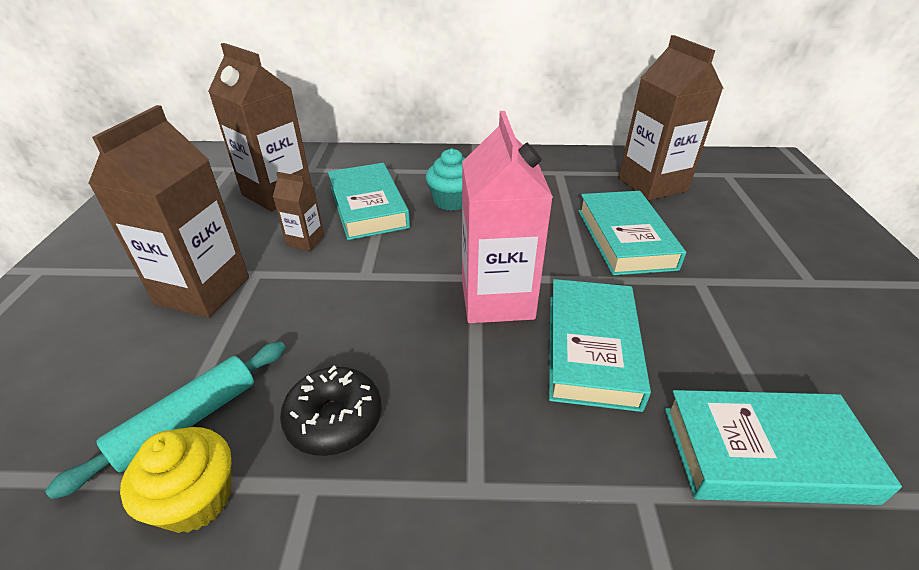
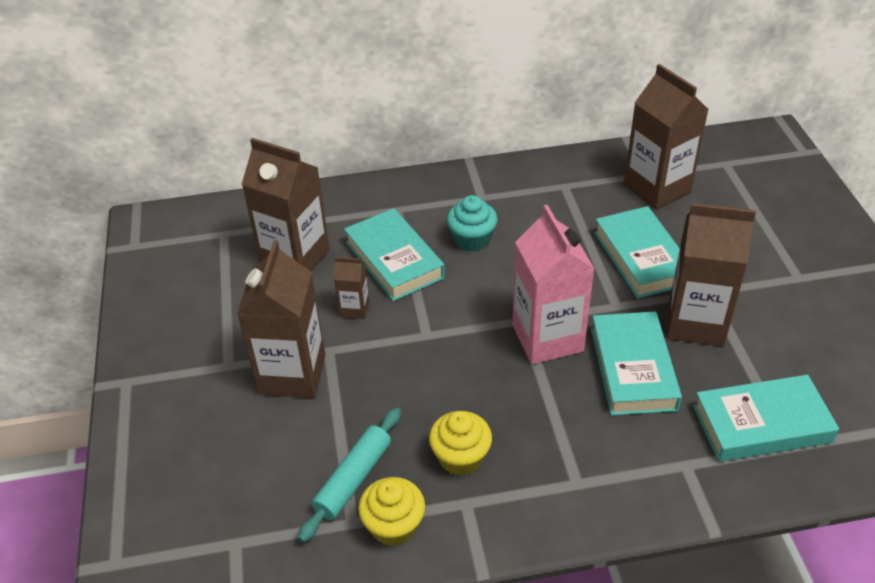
camera: 10 degrees left, 5 degrees up
black donut [280,366,382,456] -> yellow cupcake [429,411,492,476]
none -> brown carton [667,203,756,346]

